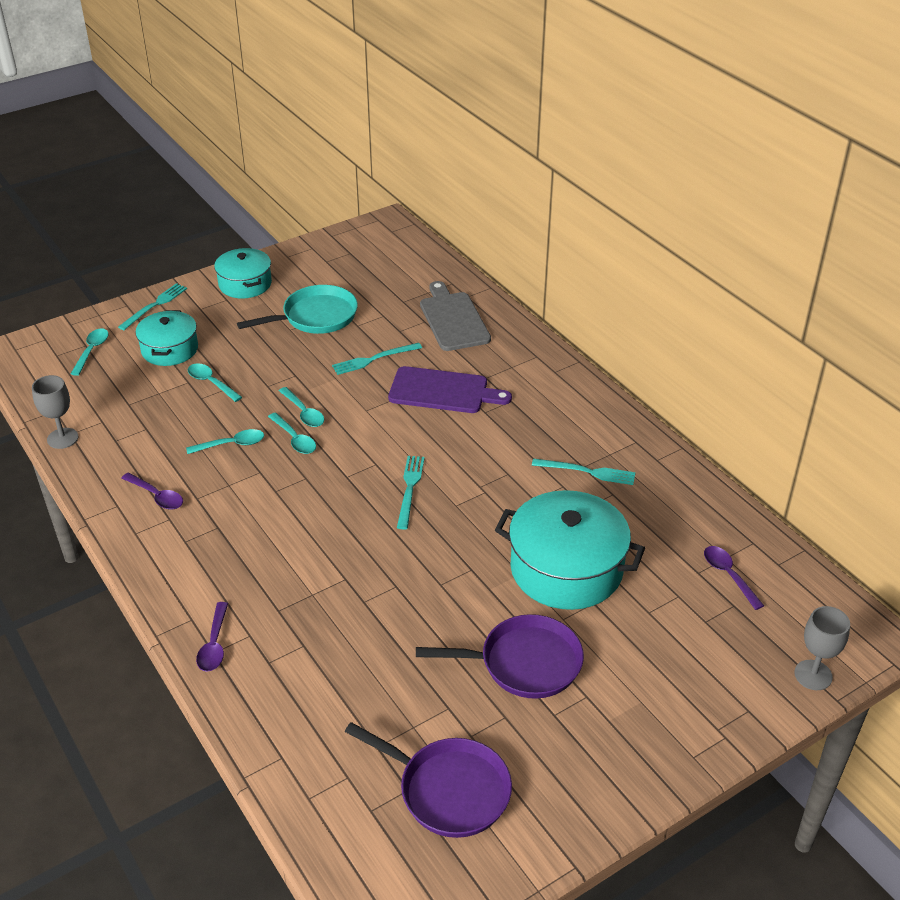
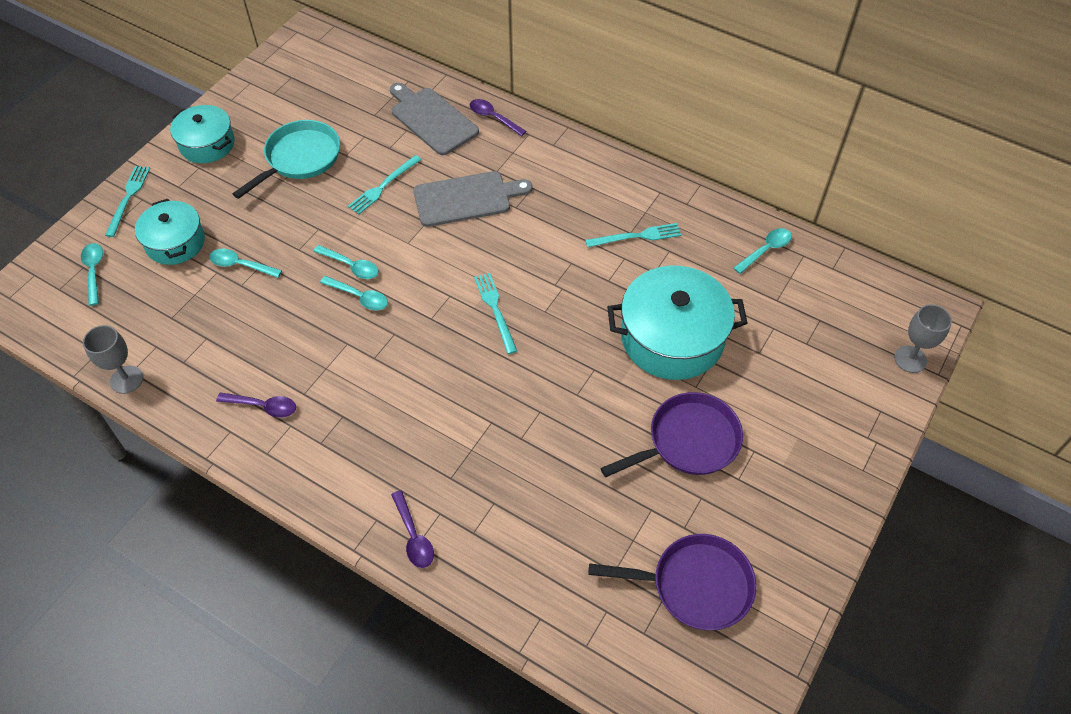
camera: 25 degrees left, 15 degrees up
turquoise spoon [186,429,264,454] -> turquoise spoon moved to [734,228,792,274]
purple cutting board [388,366,512,413] -> grey cutting board [413,171,533,227]
purple spoon [704,546,764,610] -> purple spoon moved to [470,99,527,136]

